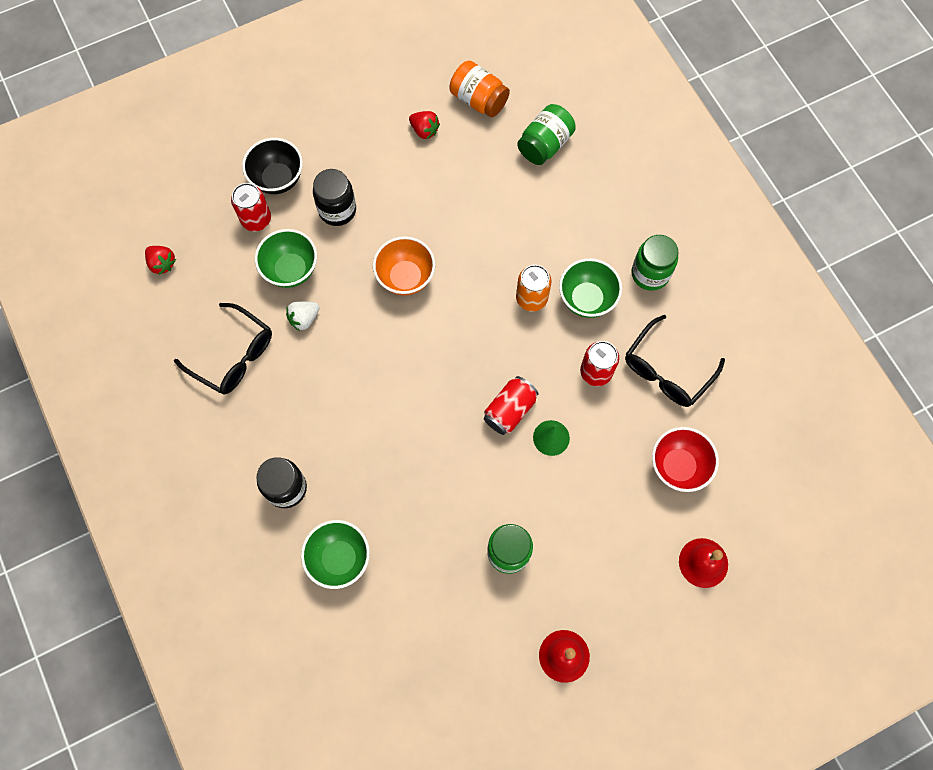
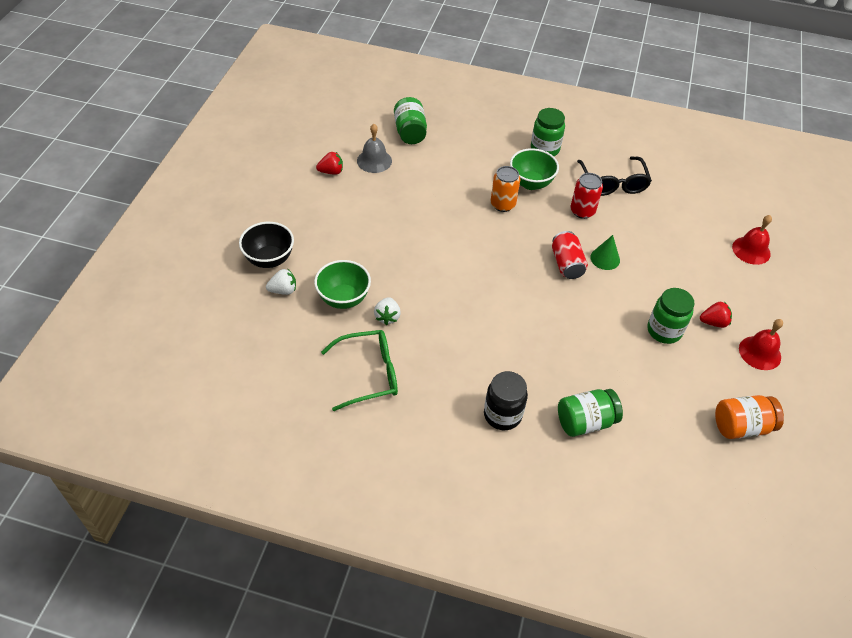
camera: 50 degrees left, 20 degrees down
red strawberry [145,246,176,275] -> red strawberry moved to [700,302,732,328]
black glasses [174,303,272,395] -> green glasses [321,330,398,411]
red can [231,183,271,231] -> white strawberry [266,269,296,295]
green bowl [301,520,370,589] -> green jar [558,389,623,437]
black jar [313,169,356,226] -> none
orange bowl [373,236,435,296] -> none
orange jar [449,61,510,117] -> orange jar moved to [715,395,784,439]
red bowl [652,427,719,492] -> none
none -> grey bell [357,124,392,173]

